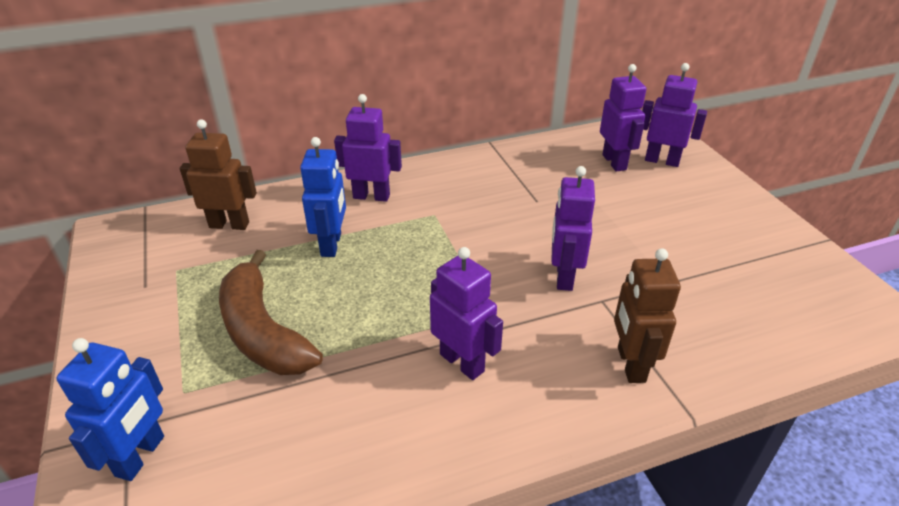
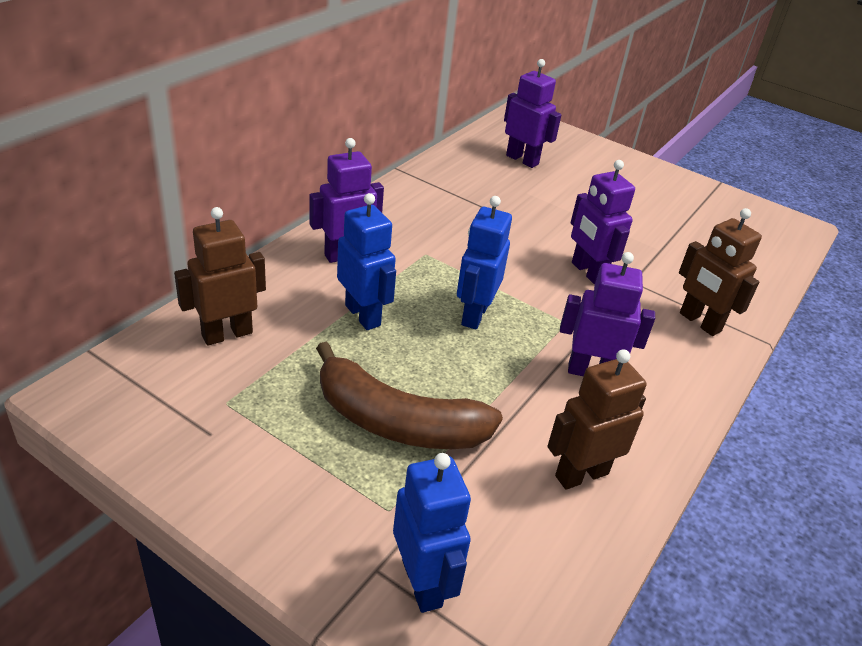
camera: 40 degrees left, 0 degrees up
purple robot [642,63,707,167] -> none
none -> blue robot [457,196,512,329]
none -> brown robot [547,349,647,490]

